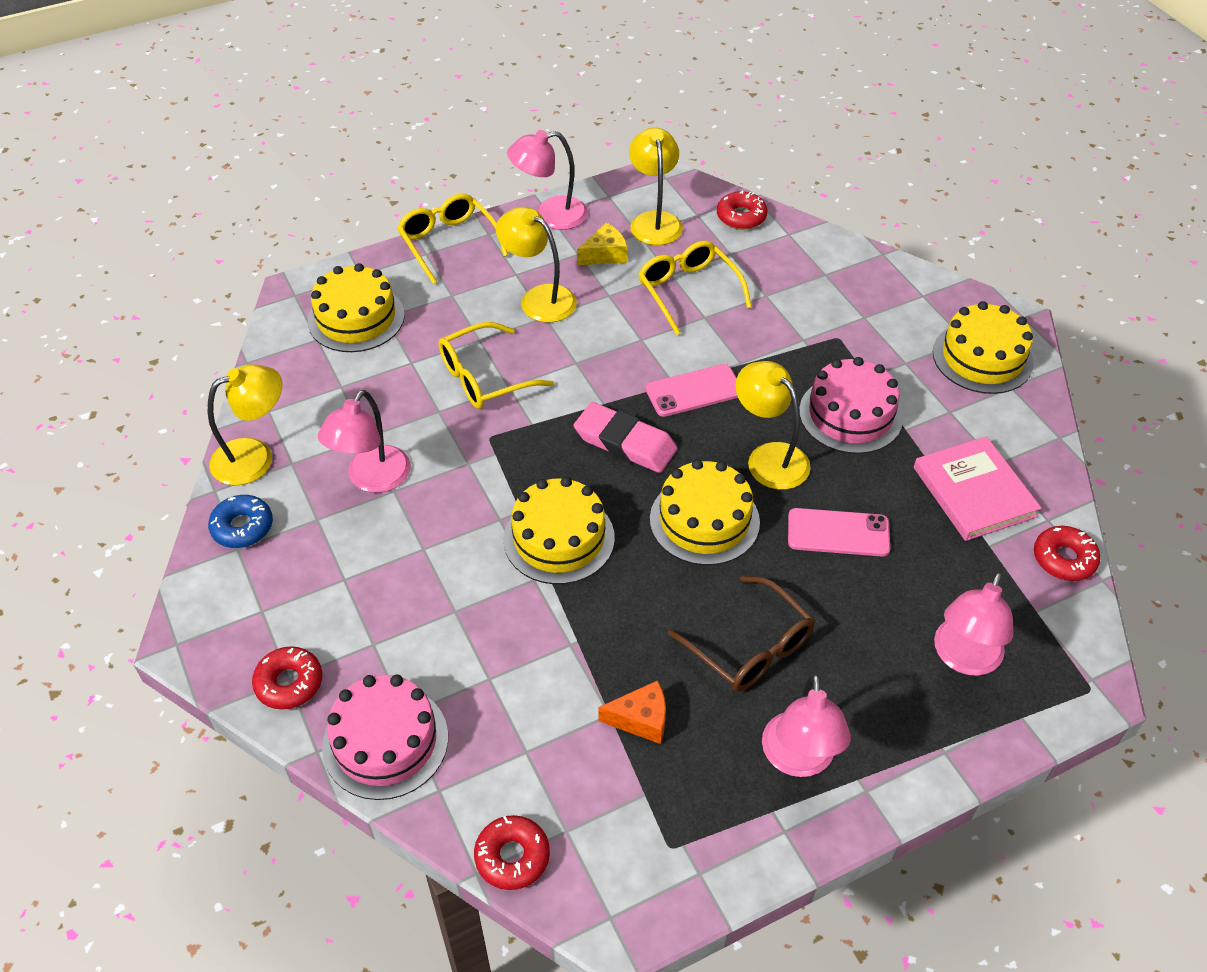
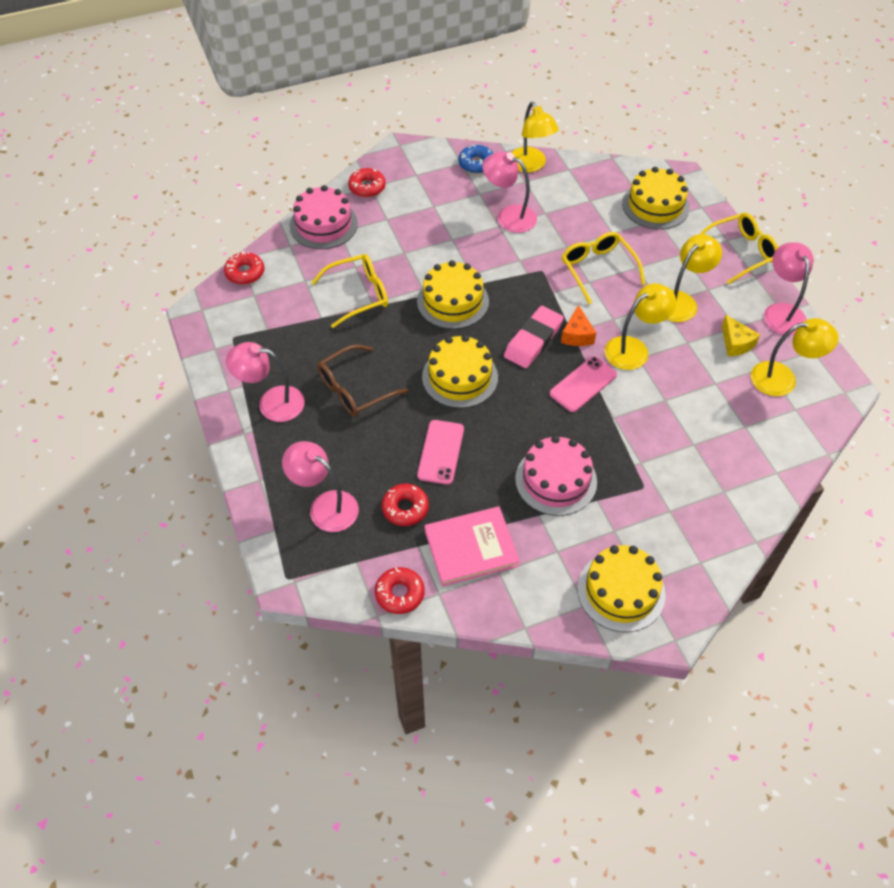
camera: 95 degrees right, 5 degrees up
orange cheese [599,680,666,744] -> orange cheese moved to [561,305,596,346]
yellow glasses [638,241,752,335] -> yellow glasses moved to [311,254,388,328]
pink phone [646,364,738,417] -> pink phone turned 60 degrees clockwise [550,356,617,412]
red donut [717,191,767,230] -> red donut moved to [382,484,429,526]
yellow lamp [735,361,811,490] -> yellow lamp moved to [605,283,676,370]

